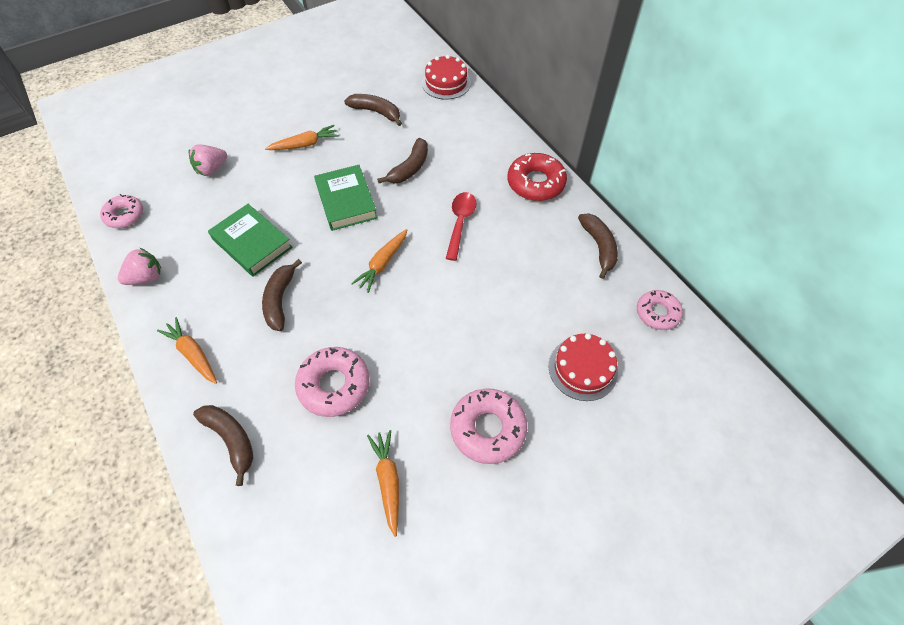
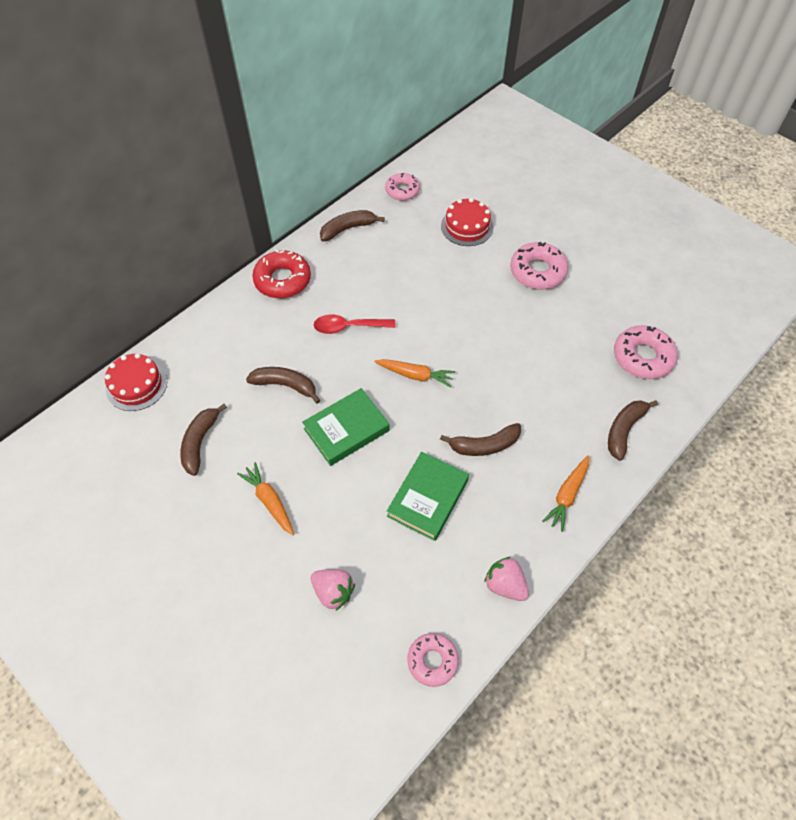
camera: 105 degrees left, 0 degrees up
pink donut [295,347,370,417] -> pink donut moved to [614,325,678,379]
orange carrot [367,430,399,537] -> none

